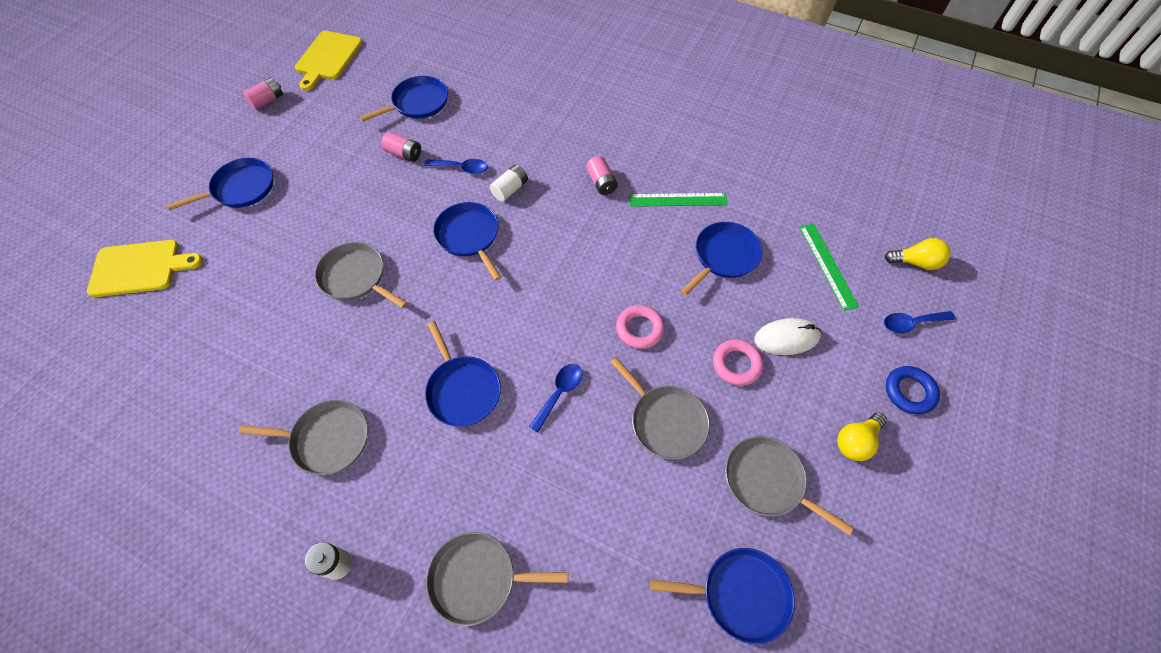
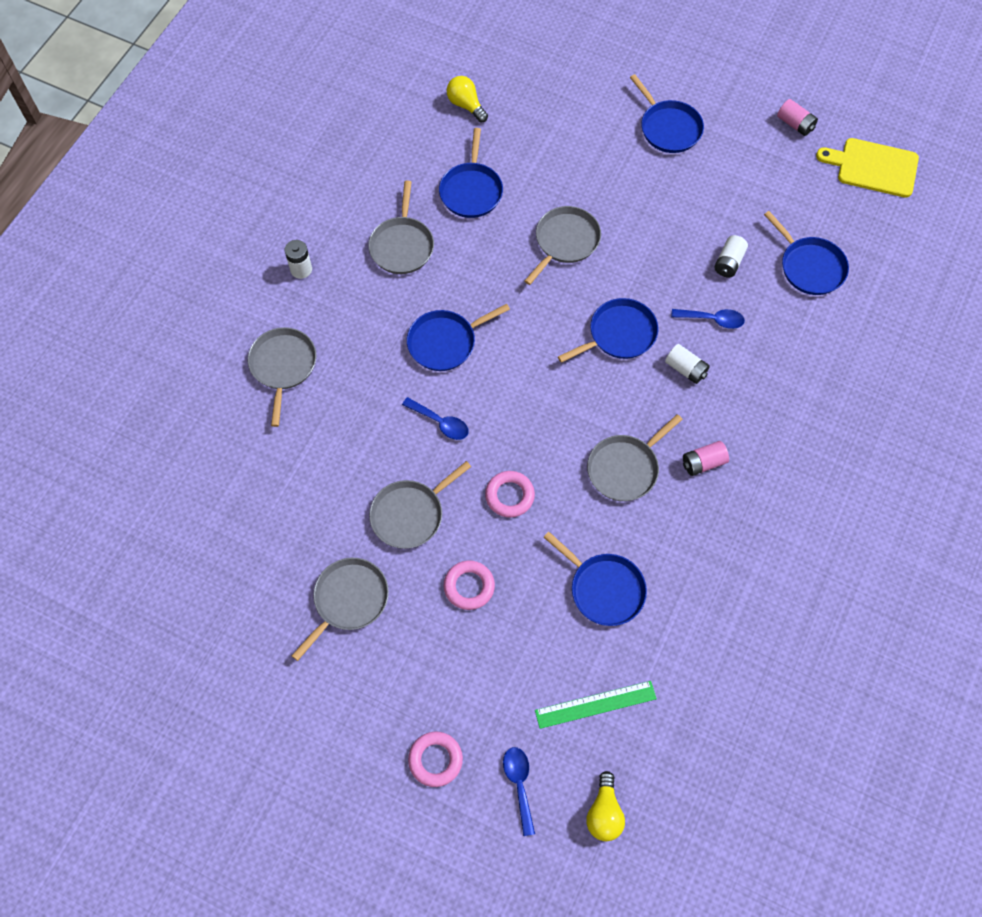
camera: 90 degrees right, 5 degrees up
yellow cutting board [87,240,203,297] -> none
pink battery [382,132,421,162] -> white battery [714,235,748,277]
blue spoon [424,159,488,174] -> blue spoon turned 90 degrees counterclockwise [671,309,745,329]
green ruler [629,193,728,207] -> none
blue pan [650,548,795,644] -> blue pan moved to [439,128,503,218]
white mouse [754,318,821,355] -> none
yellow light bulb [837,412,887,461] -> yellow light bulb moved to [447,76,488,123]
blue ring [886,366,940,414] -> pink ring [408,732,463,787]
none -> grey pan [587,414,683,501]

